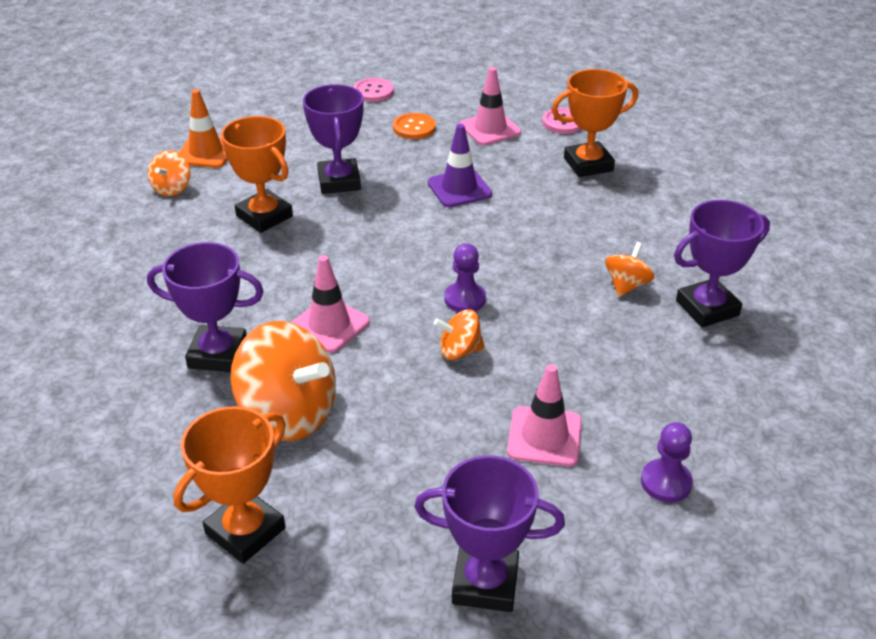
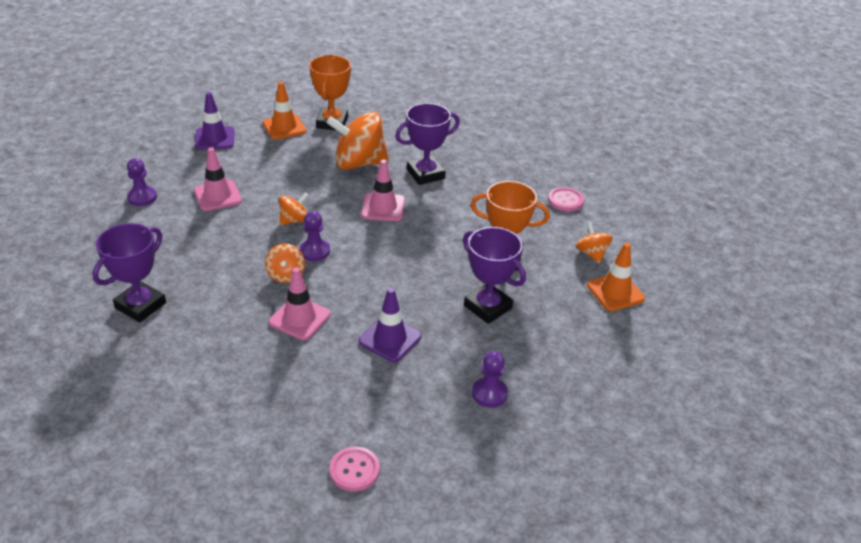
camera: 145 degrees right, 0 degrees up
pink button [353,78,394,102] -> pink button moved to [548,187,584,211]
orange button [393,113,436,139] -> purple pawn [472,351,508,408]
purple trophy [414,455,565,612] -> purple traffic cone [195,92,234,150]
pink traffic cone [460,67,521,145] -> pink traffic cone moved to [269,267,331,340]
orange trophy [552,69,638,177] -> none
orange spinning top [605,242,655,297] -> orange spinning top moved to [265,244,305,283]
none -> orange traffic cone [263,82,307,140]

